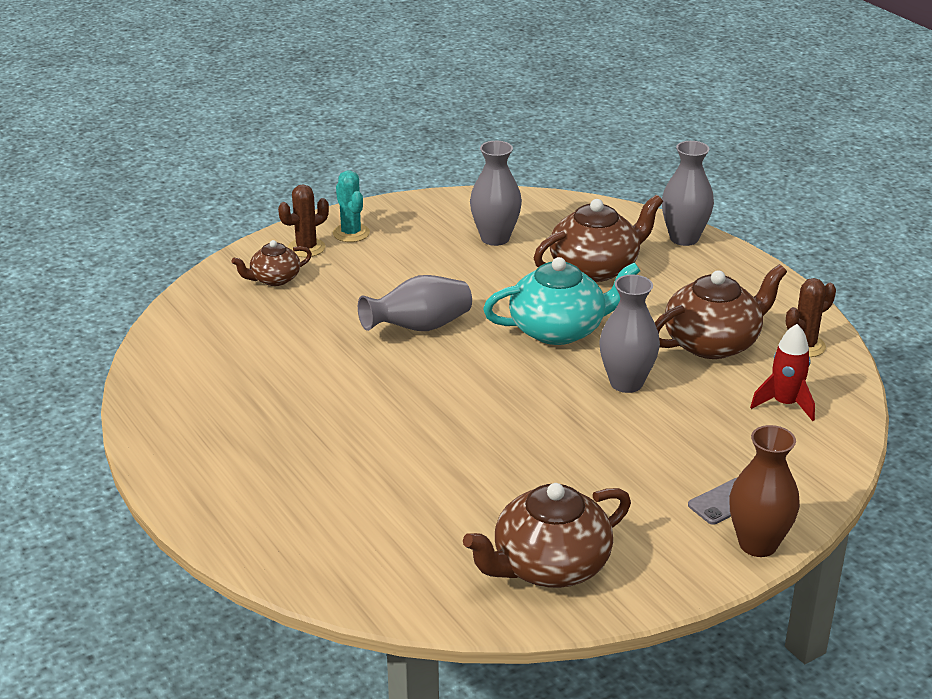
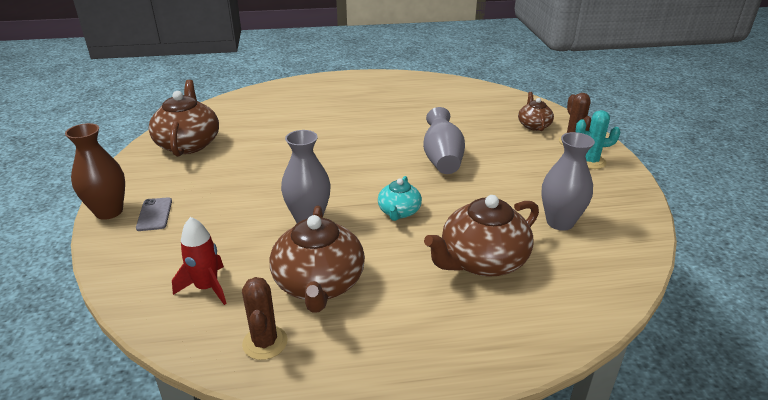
camera: 115 degrees right, 0 degrees up
turquoise teapot [483,257,640,345] -> turquoise teapot [378,176,422,221], size x0.55
brown teapot [534,195,663,282] -> brown teapot turned 60 degrees clockwise [424,195,539,277]
grey vase [662,141,714,246] -> none

